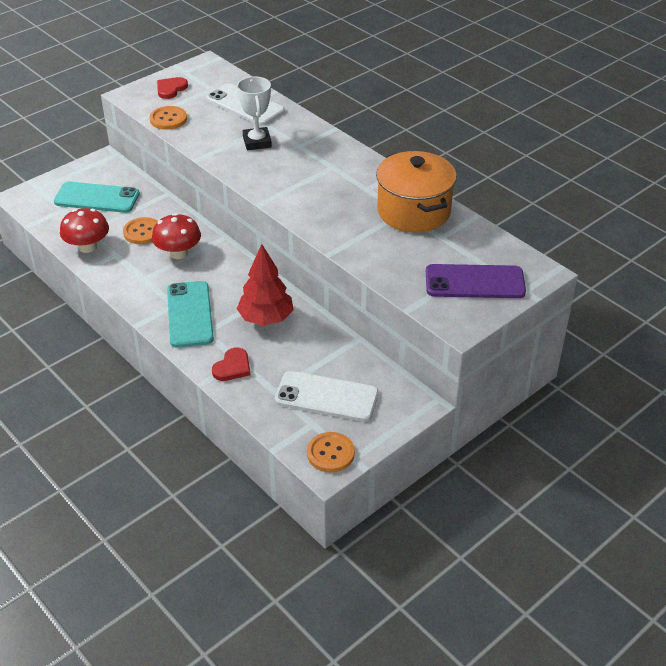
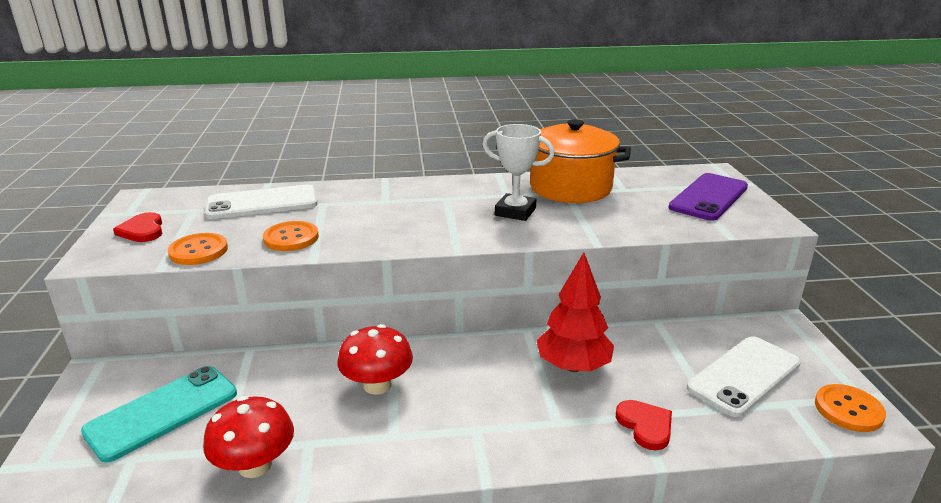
camera: 55 degrees left, 15 degrees down
orange button [123,217,158,244] -> orange button moved to [263,221,319,251]
turquoise phone [167,281,214,348] -> none
white trophy [237,76,272,150] -> white trophy moved to [482,124,555,221]

